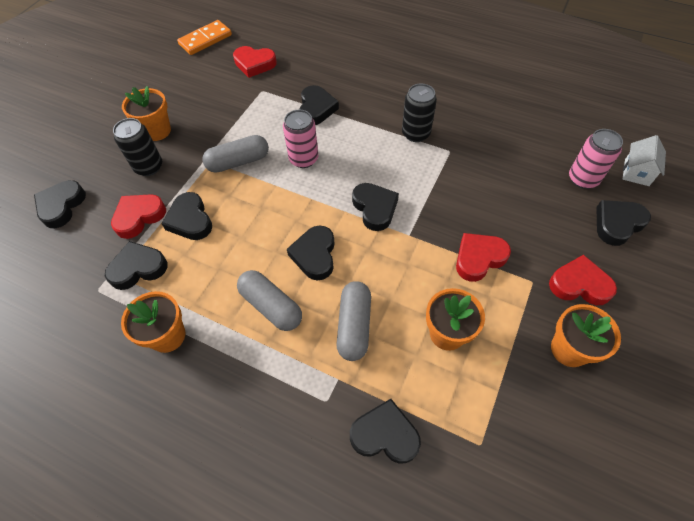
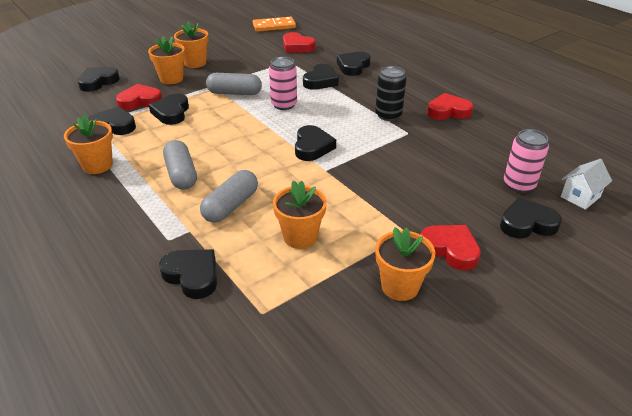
camera: 25 degrees right, 20 degrees down
black can [113,118,162,176] -> orange flower pot [148,36,185,84]
black heart [287,225,335,281] -> black heart moved to [337,52,371,76]
red heart [456,233,511,282] -> red heart moved to [427,93,473,120]

